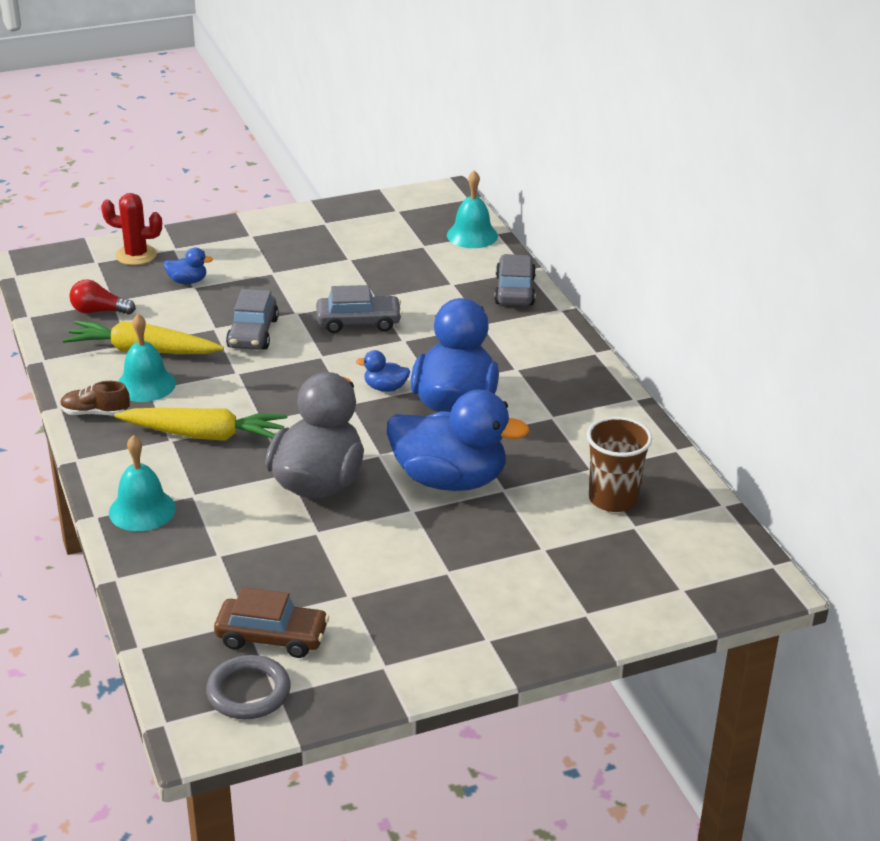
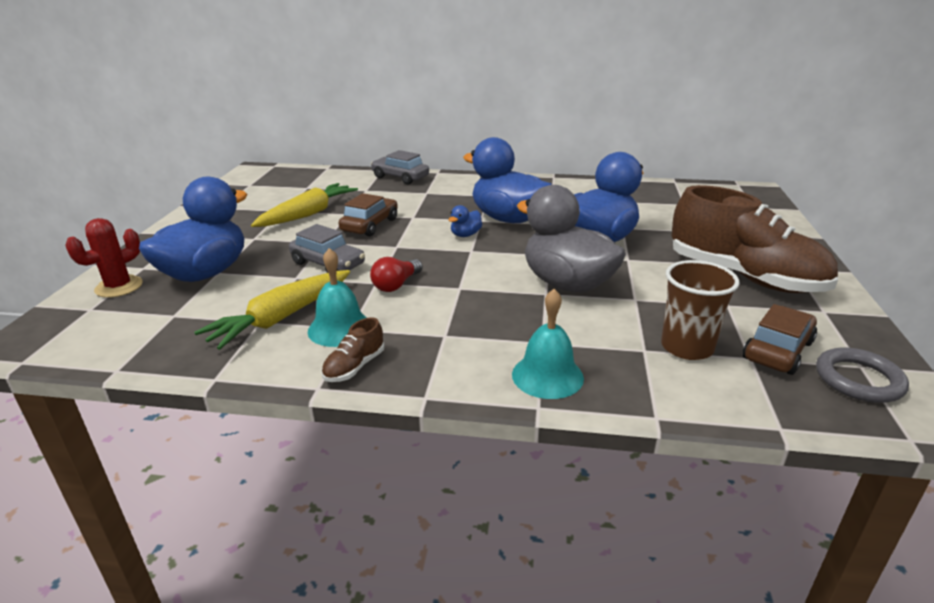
camera: 60 degrees left, 5 degrees down
red light bulb [69,279,136,315] -> red light bulb moved to [370,257,423,292]
yellow carrot [114,408,288,441] -> yellow carrot moved to [251,183,358,227]
blue duck [164,248,213,284] -> blue duck [139,176,247,282], size x2.42
grey car [316,285,402,333] -> brown car [339,193,398,236]
turquoise bell [447,170,498,248] -> none
brown cup [587,417,652,512] -> brown cup moved to [661,260,740,360]
none -> brown shoe [671,185,838,293]

